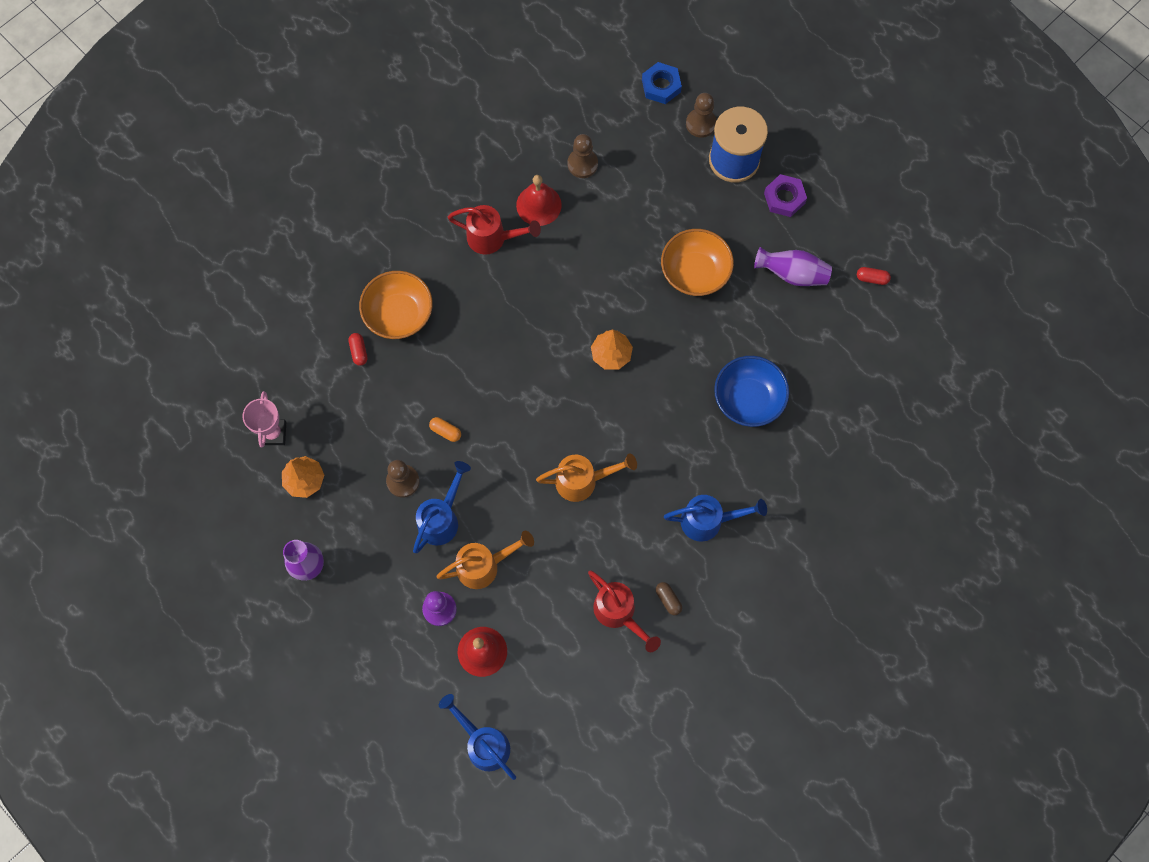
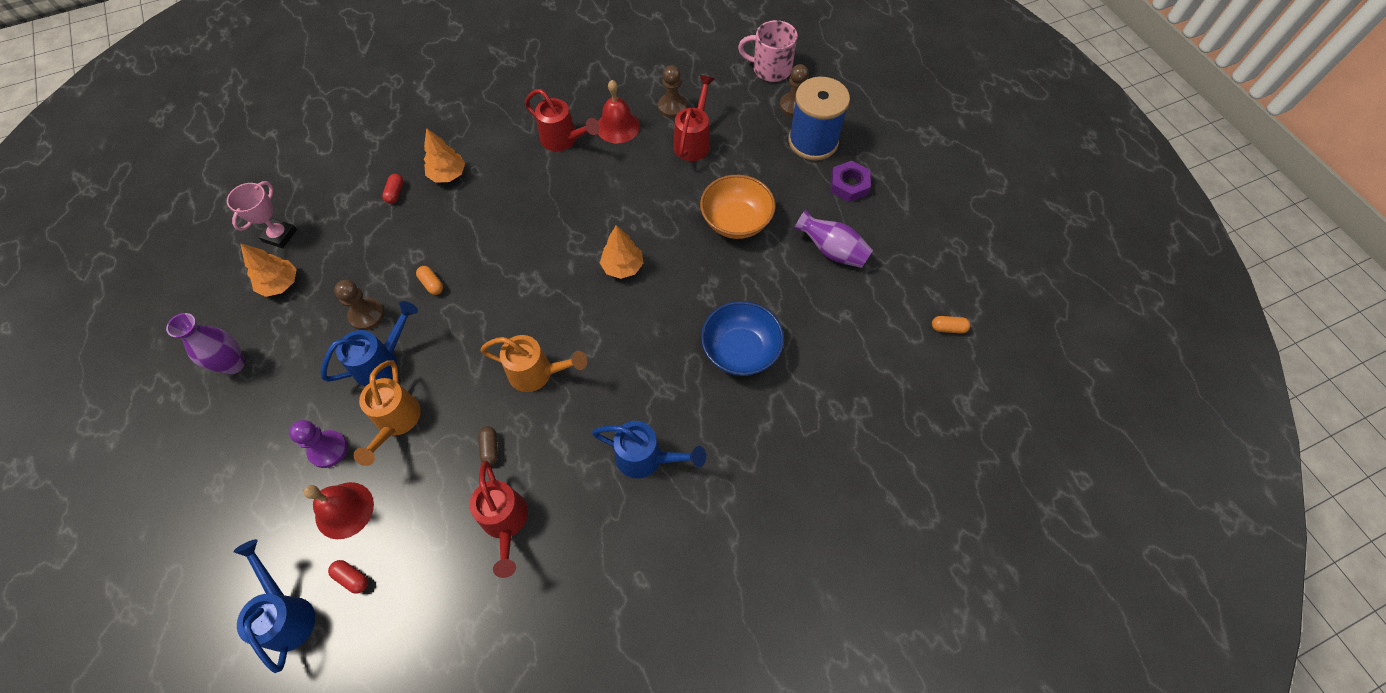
camera: 20 degrees right, 10 degrees down
orange bowl [359,271,433,339] -> orange tree [424,128,465,183]
orange watering can [437,531,534,589] -> orange watering can turned 90 degrees clockwise [353,360,421,466]
blue nut [642,62,682,104] -> pink mug [738,20,798,82]
brown capsule [656,582,682,615] -> brown capsule moved to [478,426,498,466]
red capsule [857,267,891,285] -> red capsule moved to [328,560,368,594]
none -> red watering can [674,75,715,161]
none -> orange capsule [932,316,971,333]

